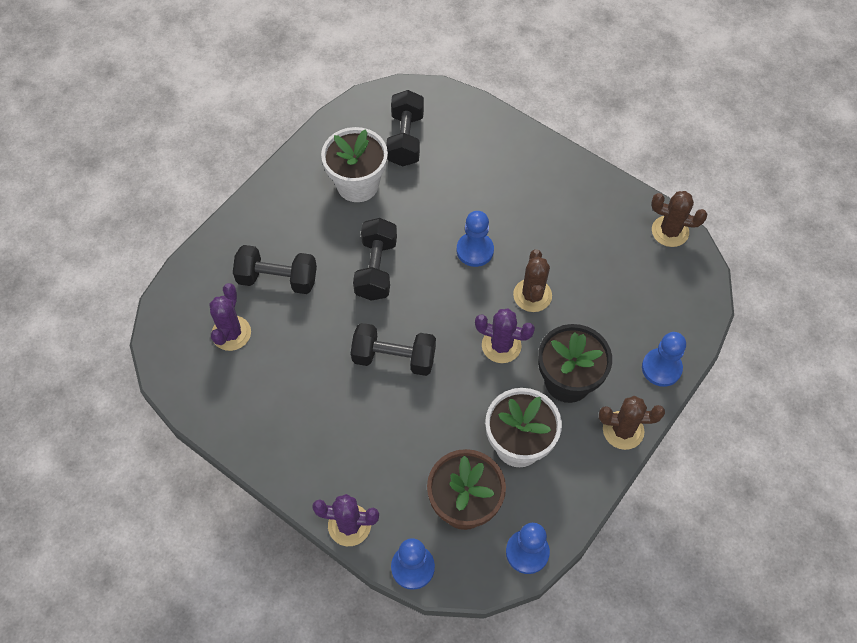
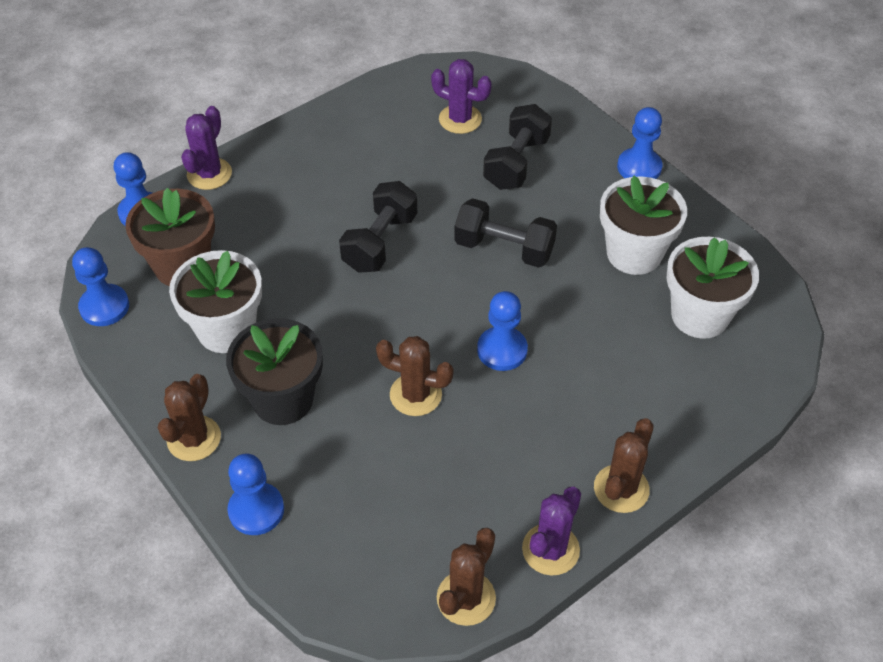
camera: 105 degrees right, 10 degrees down
black dumbbell [386,90,424,166] -> white flower pot [666,237,759,339]
purple cactus [475,309,535,363] -> purple cactus moved to [522,487,581,576]
none -> brown cactus [594,418,654,513]
none -> blue pawn [617,107,662,179]

